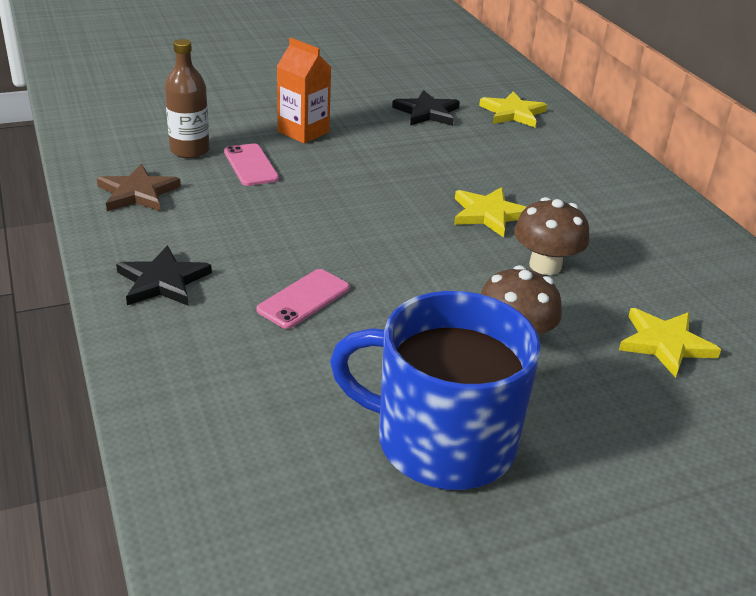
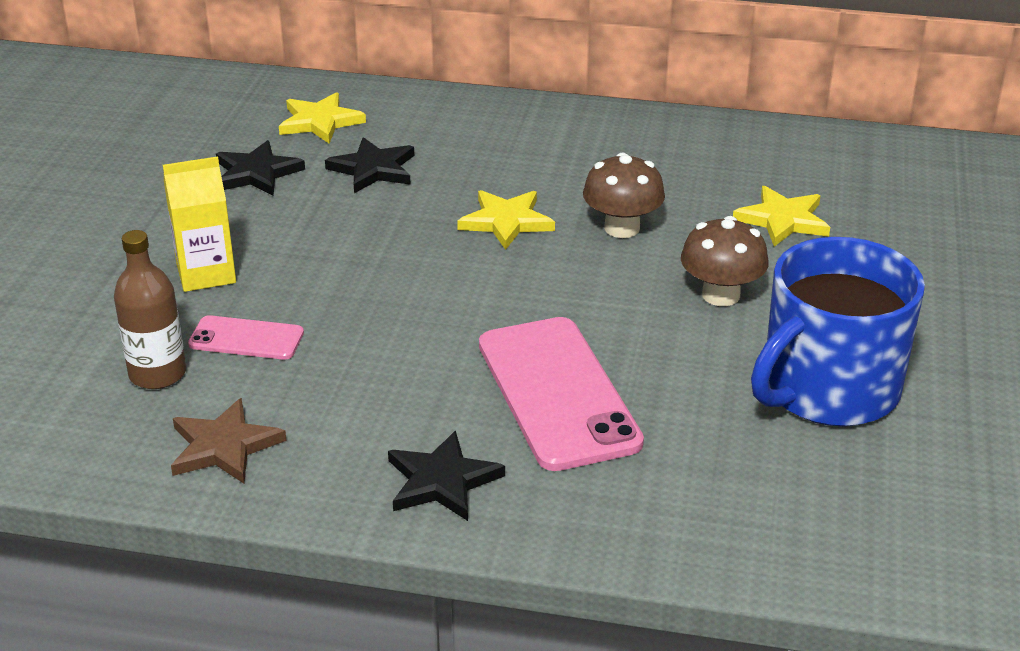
camera: 55 degrees left, 0 degrees up
pink phone [256,269,350,329] -> pink phone [479,317,644,471], size x1.95
orange carton [277,38,331,144] -> yellow carton [163,156,236,292]
none -> black star [325,137,414,193]

